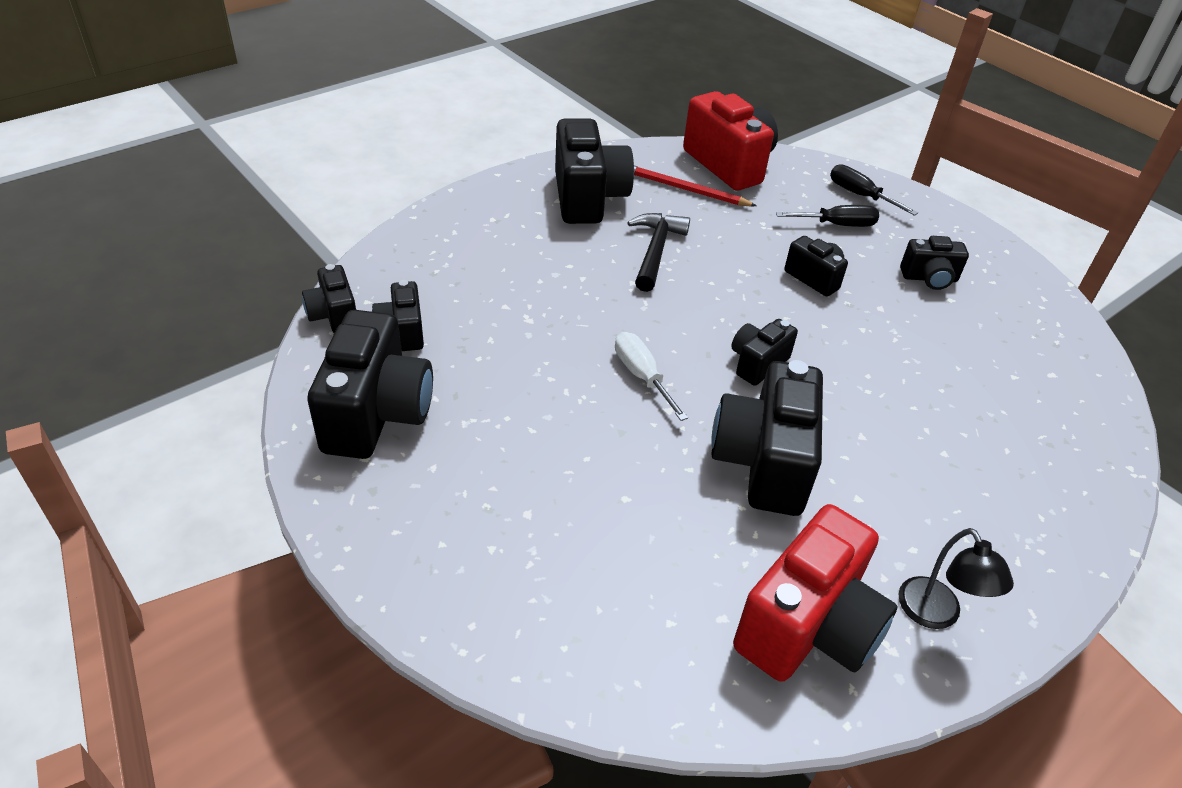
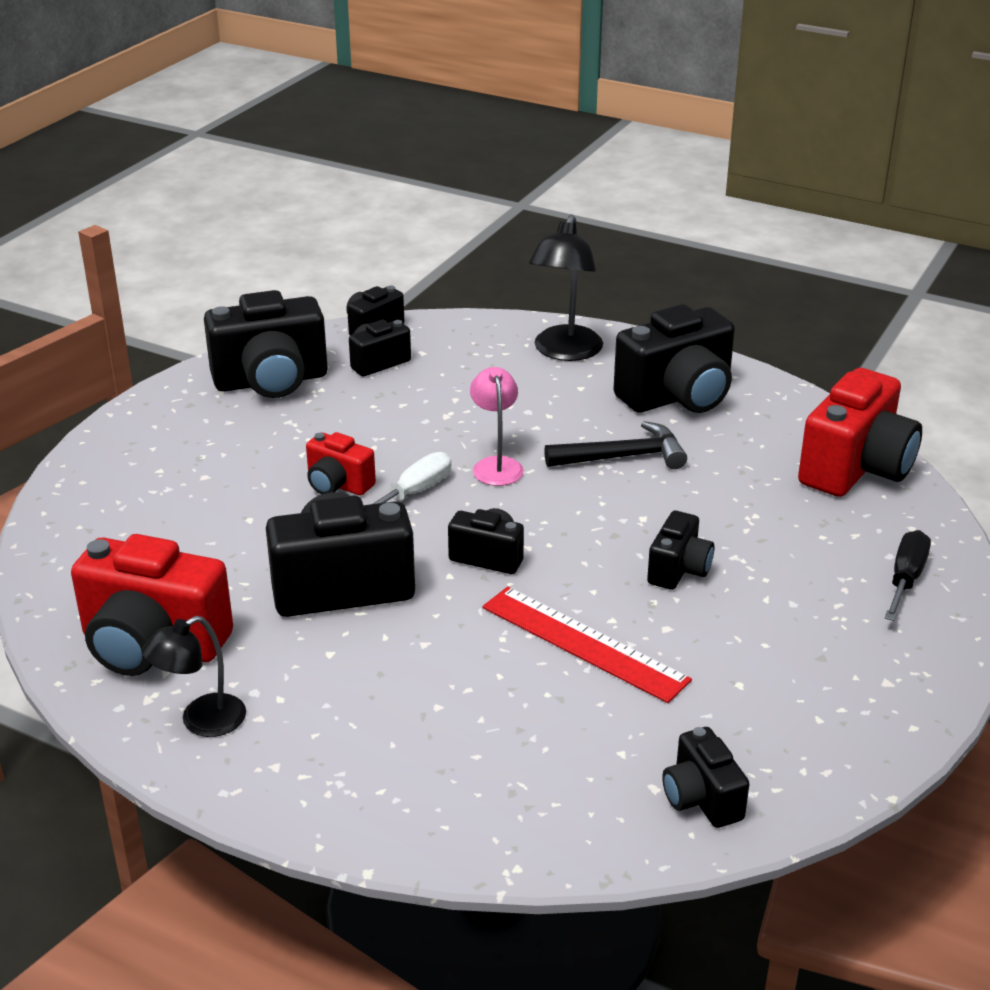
camera: 70 degrees right, 10 degrees down
red pencil [634,165,757,207] -> none
black screwdriver [776,205,879,227] -> none
black camera [900,236,969,290] -> black camera moved to [662,727,749,828]
none -> red camera [306,432,376,495]
none -> pink lamp [470,367,524,486]
none -> red ruler [482,587,692,703]
none -> black lamp [529,215,603,361]

